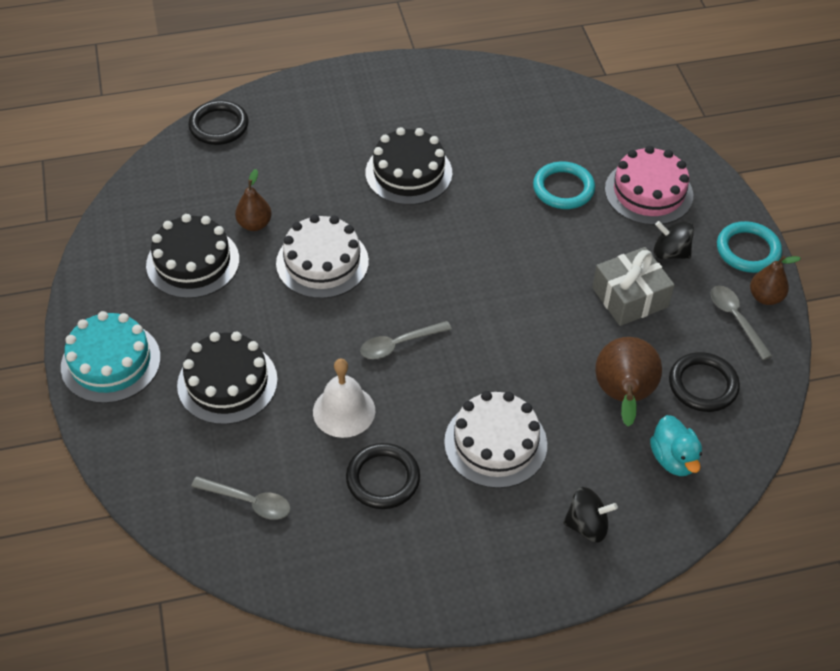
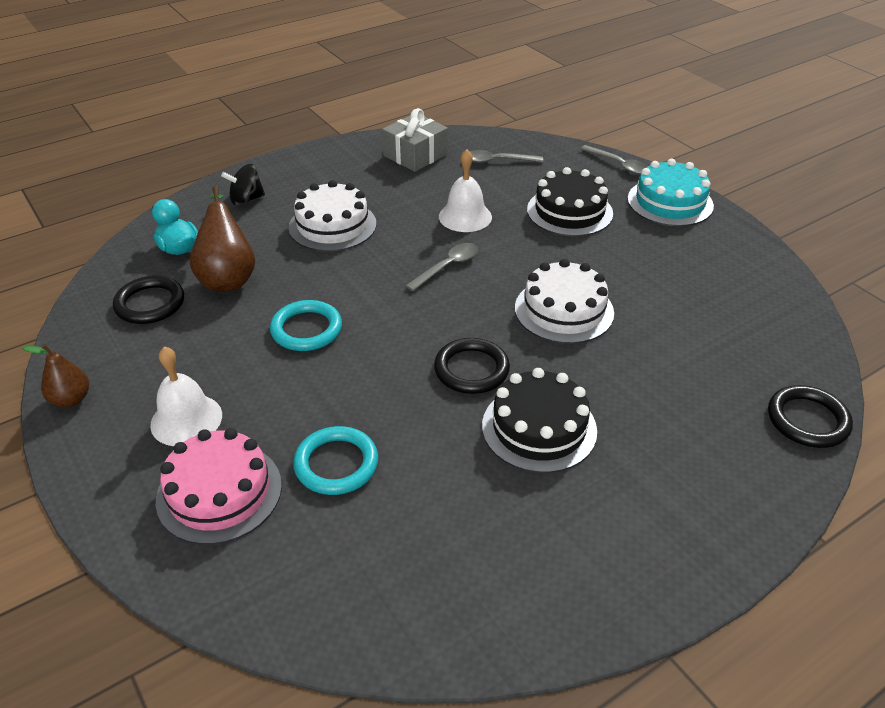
camera: 160 degrees right, 10 degrees down
black cake [146,214,239,299] -> none
brown pear [235,169,272,231] -> none
black ring [346,443,420,509] -> black ring moved to [434,338,510,394]
grey gift [592,247,675,326] -> grey gift moved to [382,108,448,172]
black spinning top [653,221,694,259] -> white bell [150,346,222,446]
grey spoon [711,286,772,360] -> grey spoon moved to [581,145,648,175]
turquoise ring [717,221,782,273] -> turquoise ring moved to [270,300,342,351]

